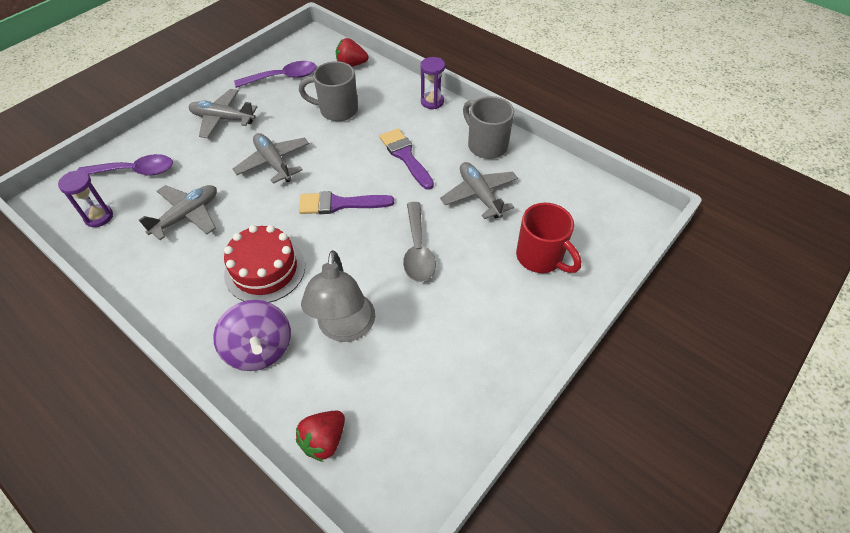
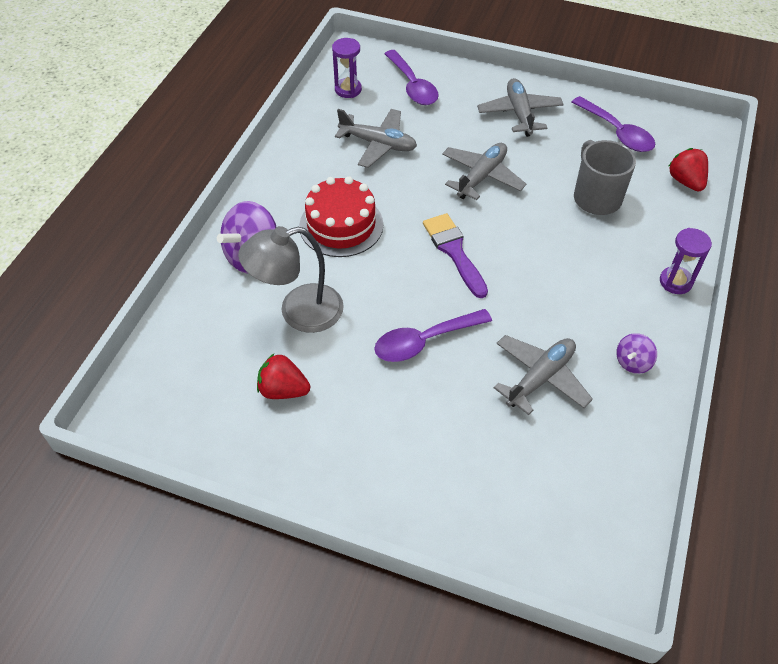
camera: 70 degrees right, 0 degrees up
red strawberry [296,411,345,462] -> red strawberry moved to [257,353,310,399]
purple brush [379,128,434,190] -> none
grey spoon [403,202,436,282] -> purple spoon [374,309,492,362]
grey mug [463,96,514,159] -> purple spinning top [616,333,657,374]
red mug [516,203,581,273] -> none

